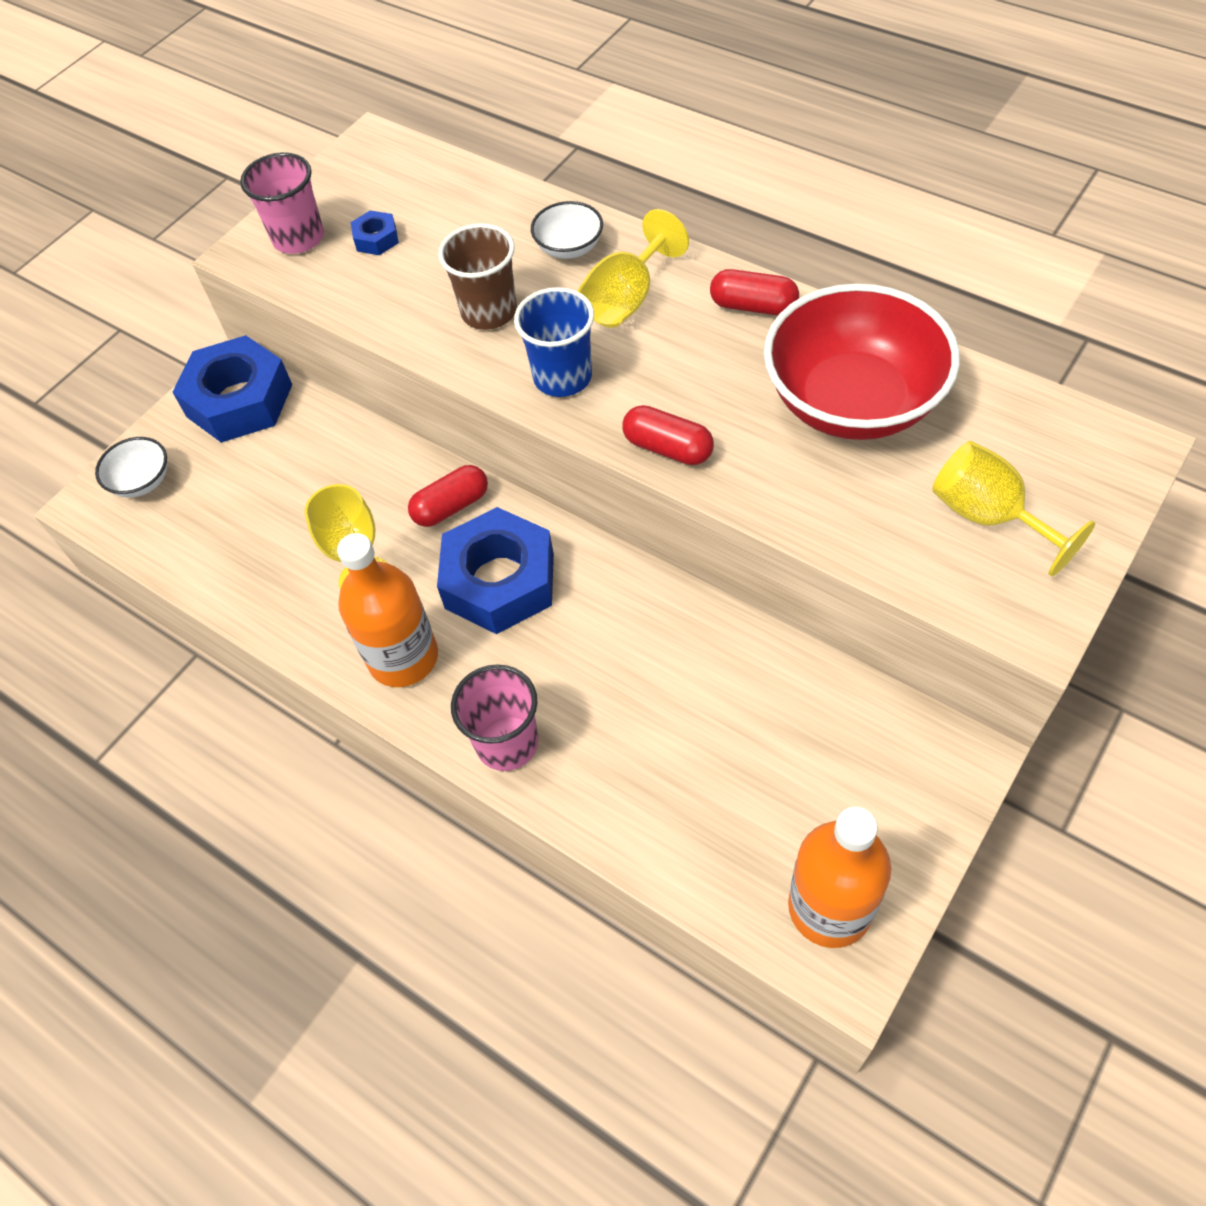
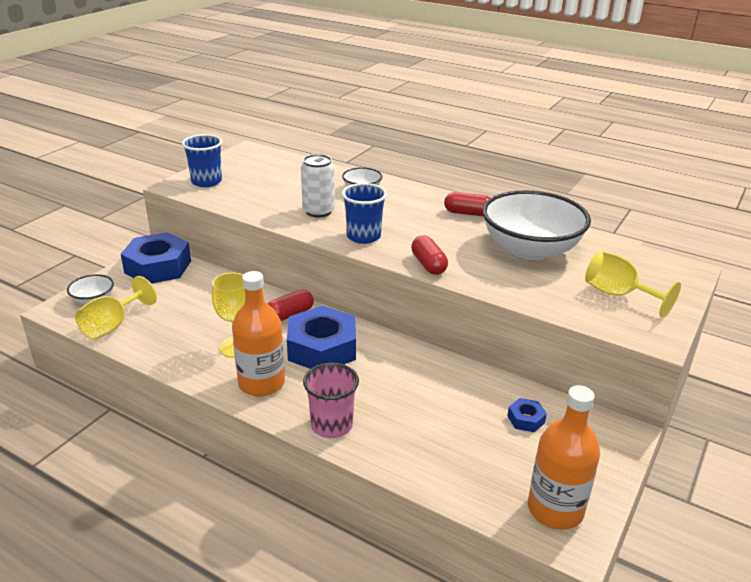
camera: 10 degrees left, 25 degrees down
pink cup [240,152,324,254] -> blue cup [182,134,222,187]
blue nut [351,210,399,255] -> blue nut moved to [507,398,547,432]
brown cup [438,223,517,330] -> white can [301,154,335,217]
yellow goblet [578,209,689,327] -> yellow goblet moved to [75,276,157,340]
red capsule [622,405,714,465] -> red capsule turned 45 degrees clockwise [411,235,448,275]
red bowl [764,284,960,440] -> white bowl [482,190,591,260]

